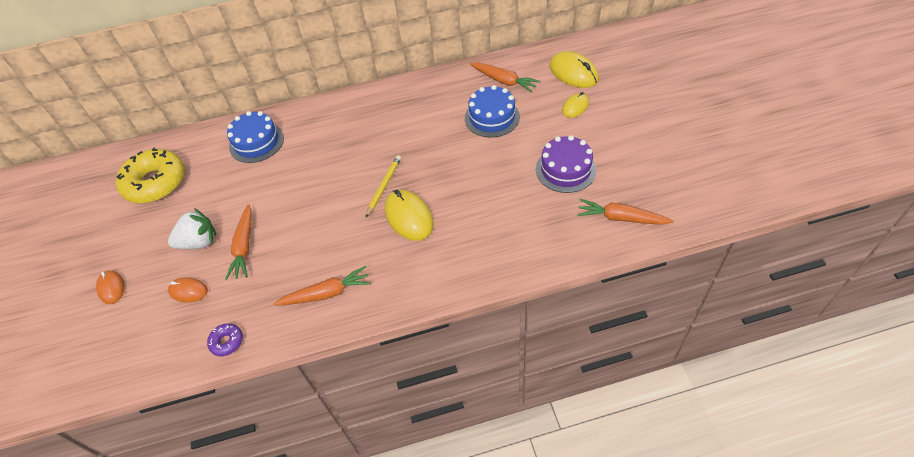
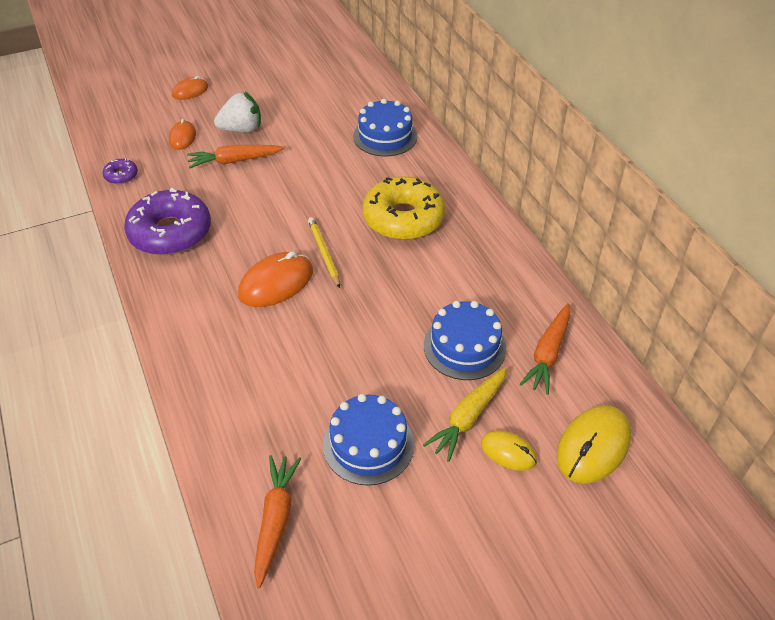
camera: 75 degrees right, 5 degrees down
yellow donut [116,148,185,203] -> yellow donut moved to [363,176,445,240]
white strawberry [168,208,216,249] -> white strawberry turned 75 degrees counterclockwise [214,91,261,133]
orange carrot [274,266,371,306] -> purple donut [124,188,211,255]
yellow pencil [366,155,401,217] -> yellow pencil turned 120 degrees counterclockwise [308,217,340,288]
yellow mouse [385,189,434,241] -> orange mouse [238,251,313,307]
purple cake [536,135,596,193] -> blue cake [323,394,414,486]
none -> yellow carrot [423,367,507,462]

